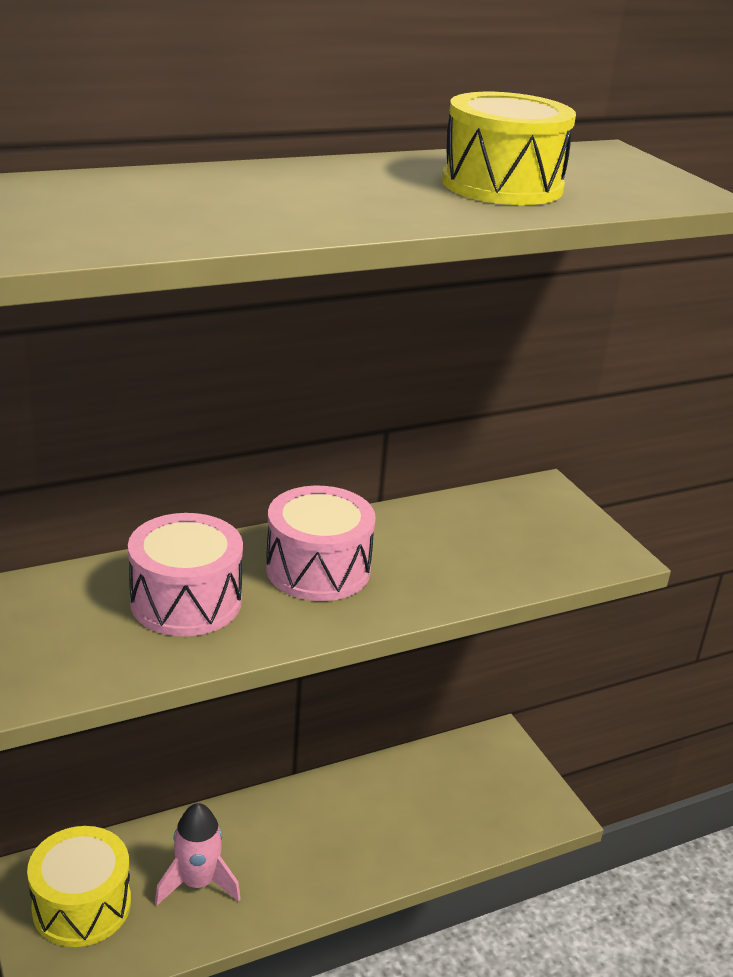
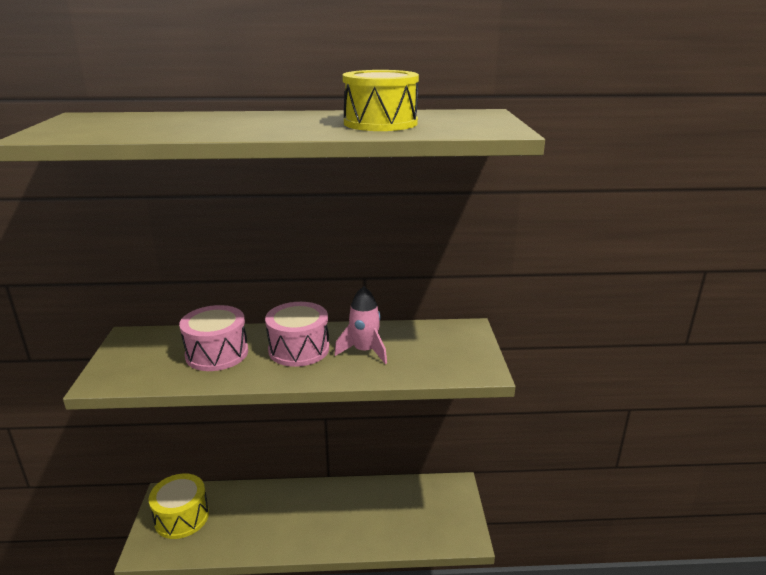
camera: 25 degrees right, 5 degrees down
pink rocket [155,803,241,906] -> pink rocket moved to [334,286,387,364]

